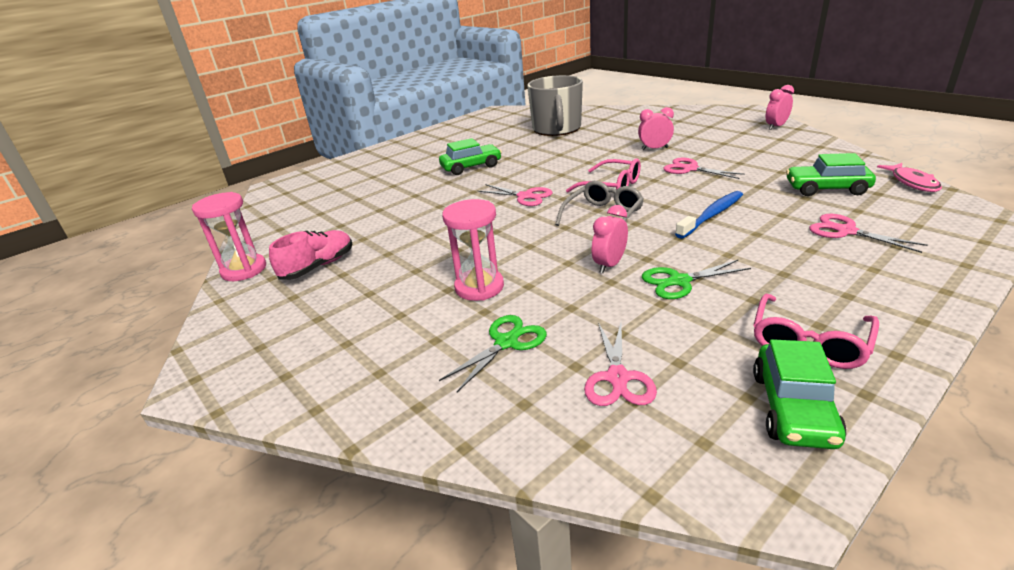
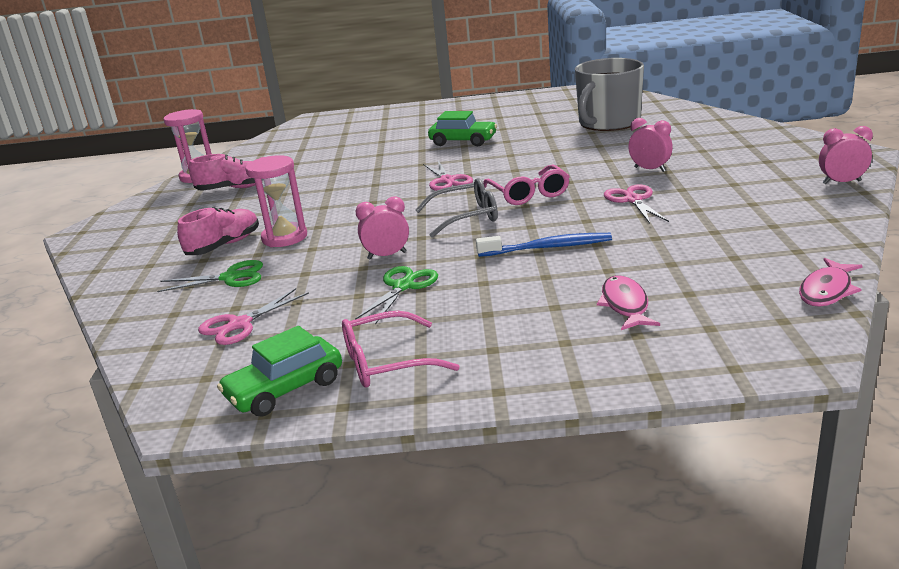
camera: 40 degrees right, 5 degrees down
green scissors [642,260,751,299] -> green scissors turned 90 degrees clockwise [355,266,438,324]
green car [786,153,876,196] -> none
pink scissors [809,214,928,253] -> pink fish [597,276,660,330]
none -> pink shoe [177,207,259,255]

